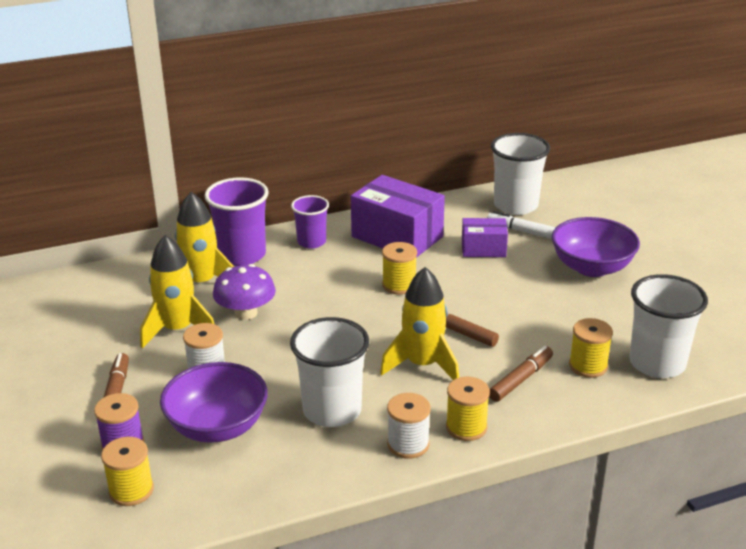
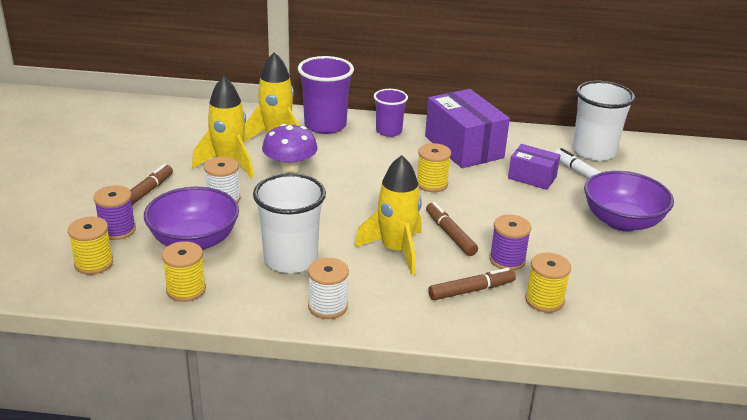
camera: 25 degrees right, 0 degrees up
yellow spool [446,377,490,441] -> yellow spool moved to [162,241,206,302]
white cup [629,274,708,378] -> none
none -> purple spool [489,215,531,270]

